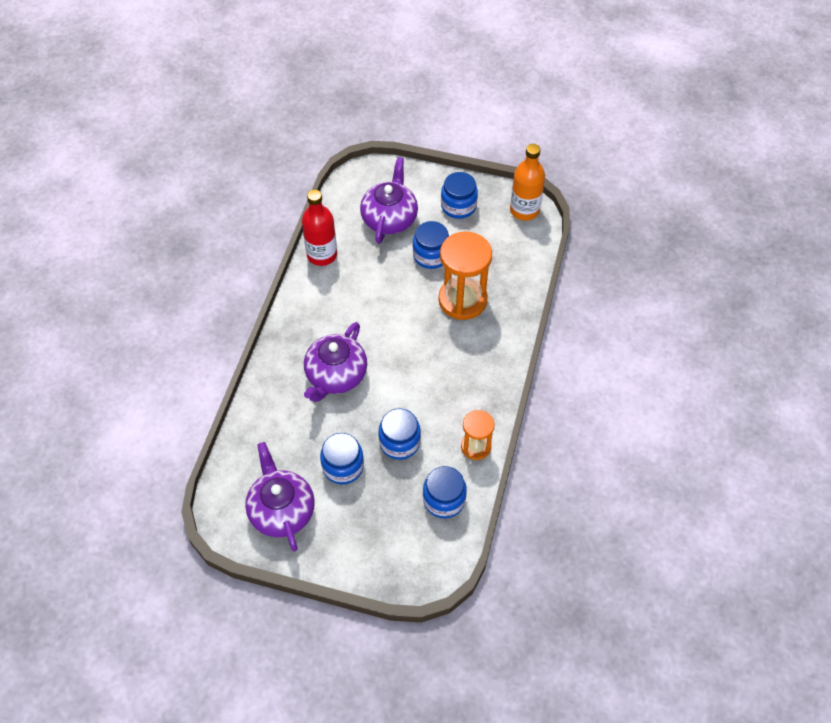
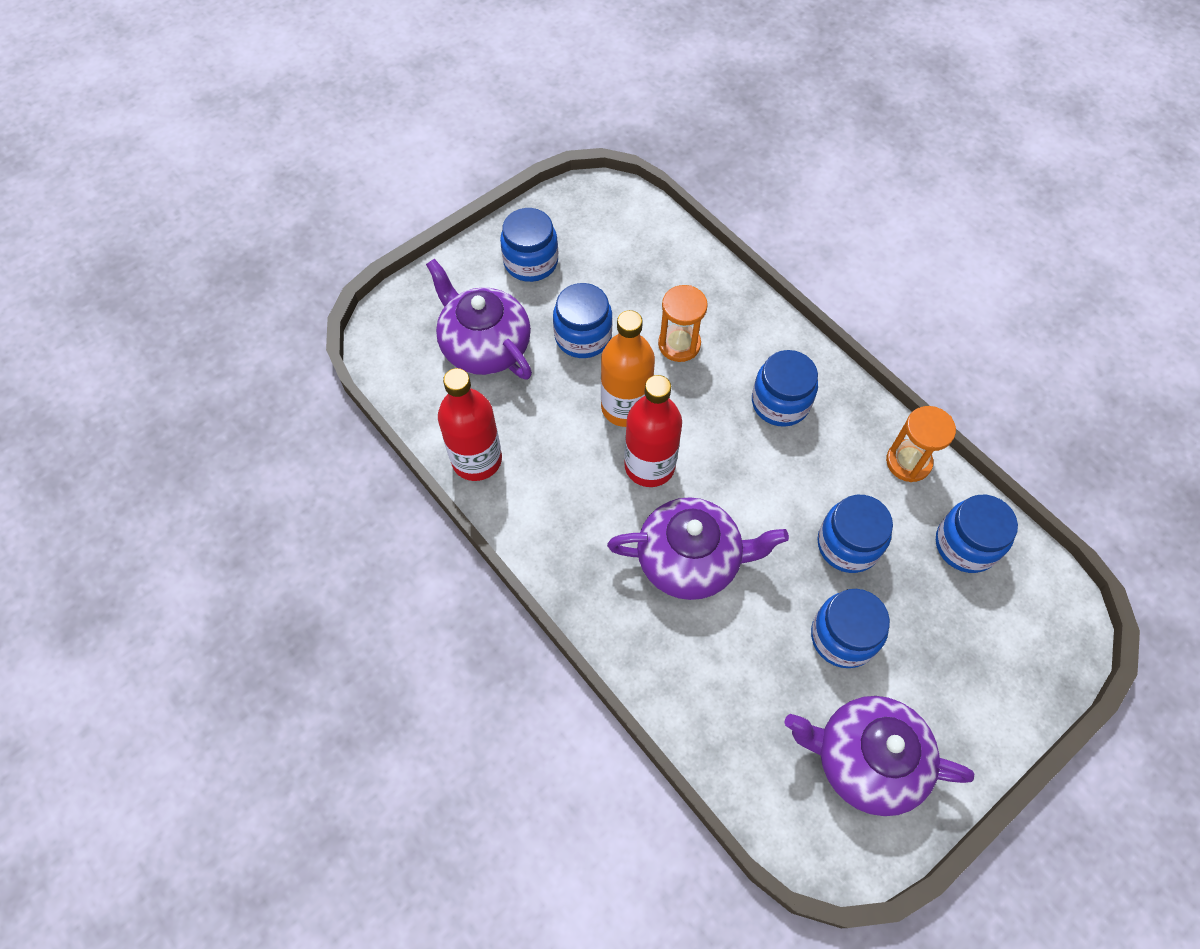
camera: 55 degrees left, 5 degrees up
purple teapot [304,322,367,402] -> purple teapot turned 60 degrees counterclockwise [607,497,789,600]
orange hourglass [438,231,492,320] -> orange hourglass [658,285,708,362], size x0.57
orange bottle [510,144,545,221] -> orange bottle moved to [601,310,655,427]
none -> red bottle [624,375,682,487]
none -> blue jar [752,350,818,427]

